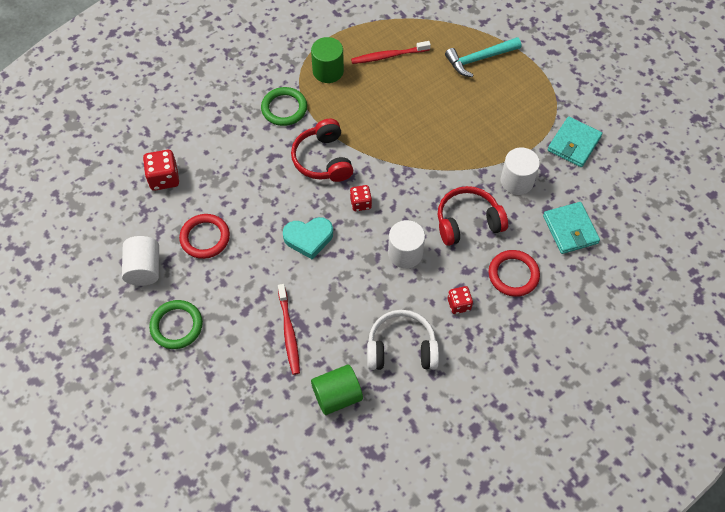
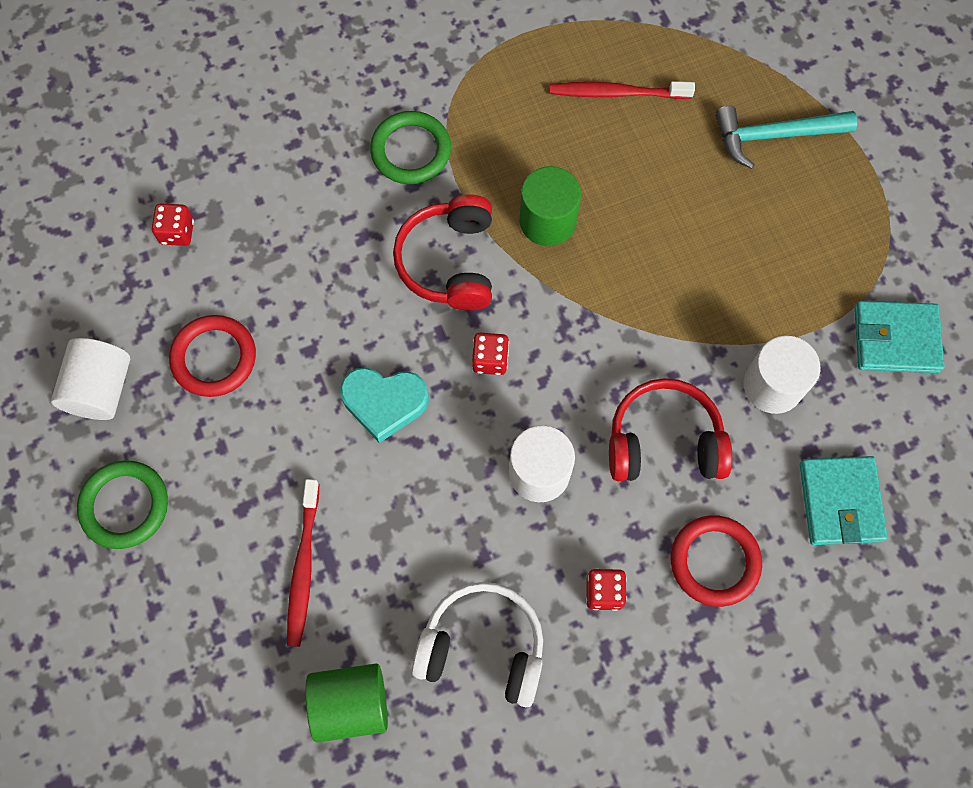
camera: 15 degrees right, 10 degrees up
red dice [143,150,179,191] -> red dice [152,204,194,246], size x0.65
green cylinder [311,37,344,83] -> green cylinder moved to [519,166,581,246]
turquoise wallet [548,117,602,167] -> turquoise wallet turned 45 degrees clockwise [854,301,945,373]

